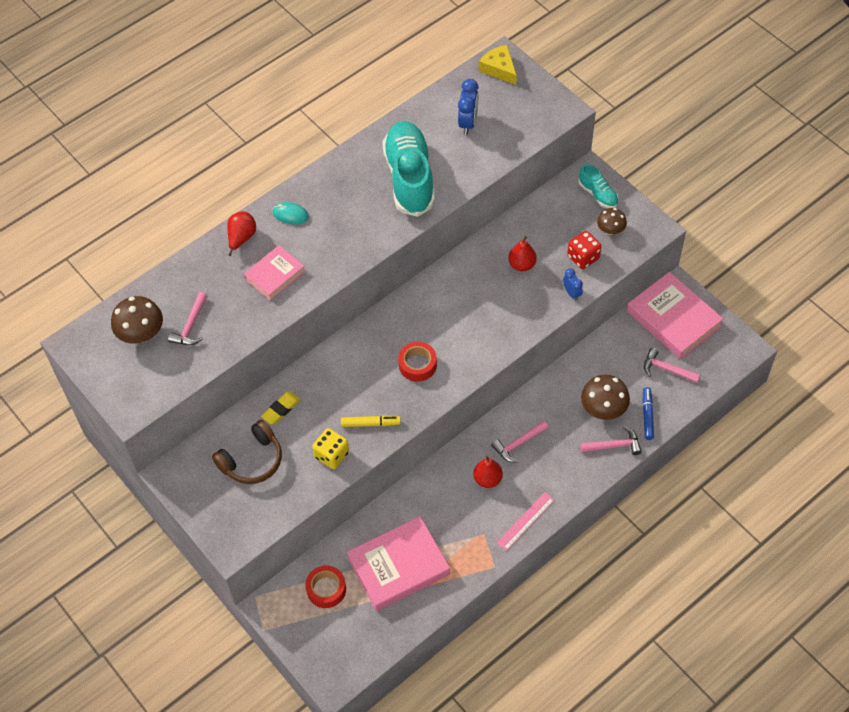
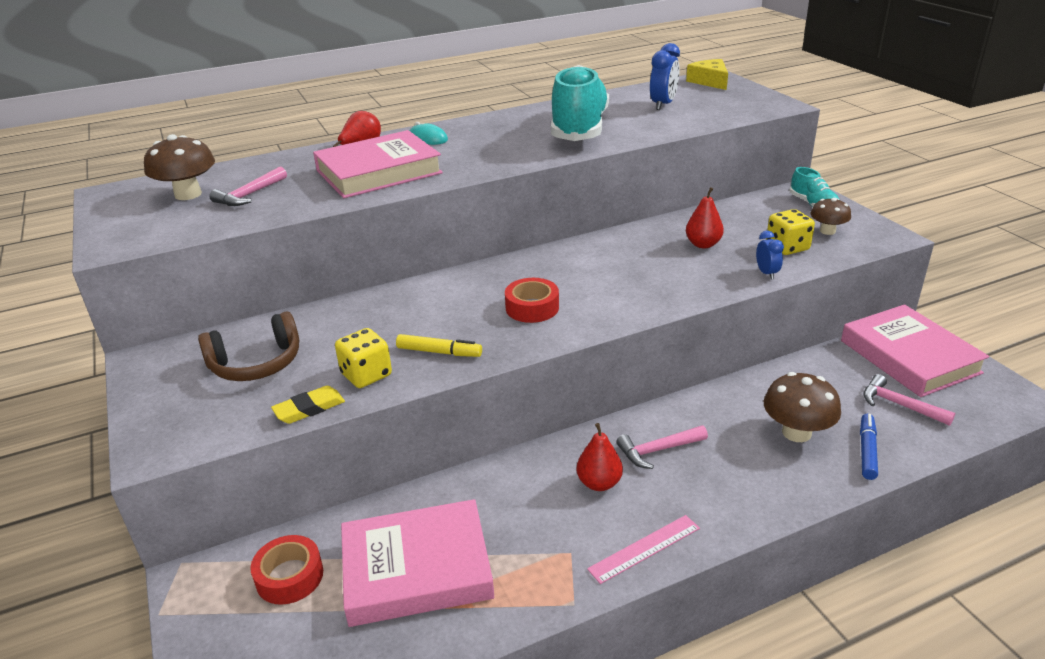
camera: 15 degrees right, 25 degrees down
pink book [244,245,305,300] -> pink book [313,130,443,198], size x1.68
yellow eraser [261,392,300,424] -> yellow eraser moved to [271,386,345,424]
red dice [567,231,602,269] -> yellow dice [766,209,815,255]
pink hammer [580,426,642,455] -> none

